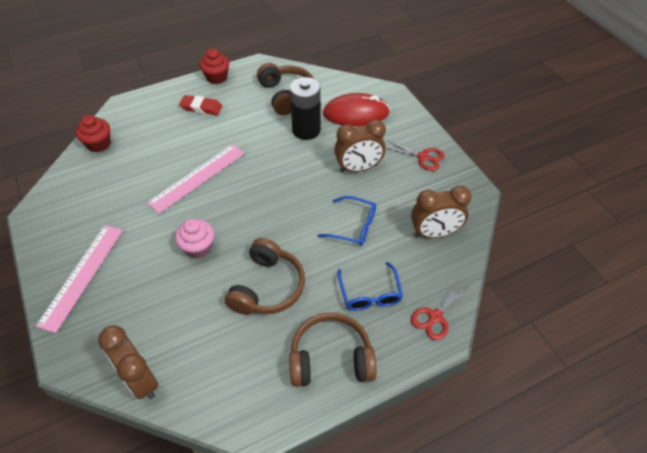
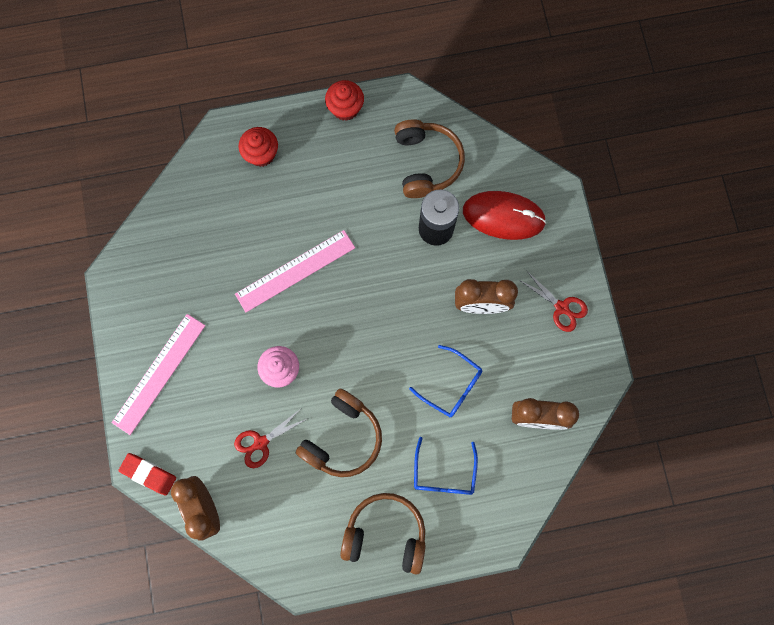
camera: 15 degrees right, 25 degrees up
red cupcake [75,115,111,152] -> red cupcake moved to [239,127,278,167]
red eraser [179,95,222,115] -> red eraser moved to [118,453,176,495]
red scissors [411,279,468,340] -> red scissors moved to [234,410,307,468]

